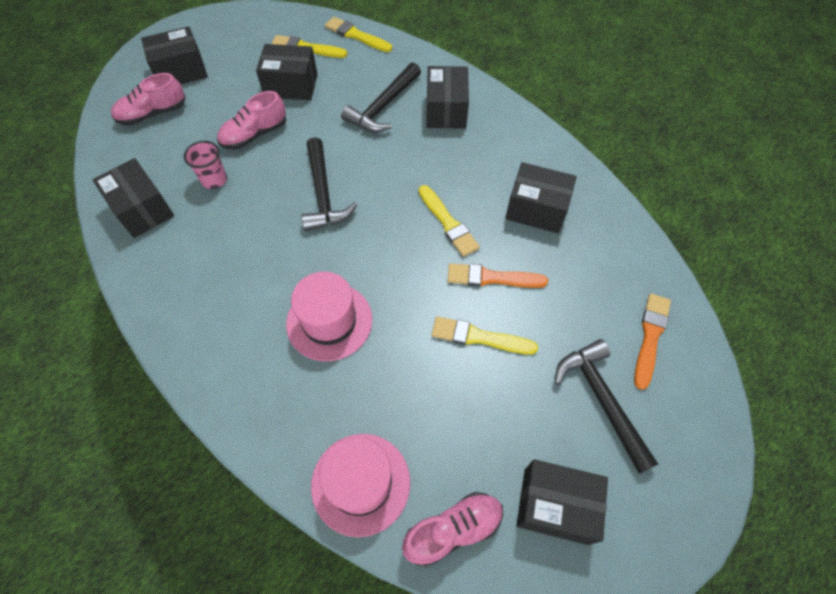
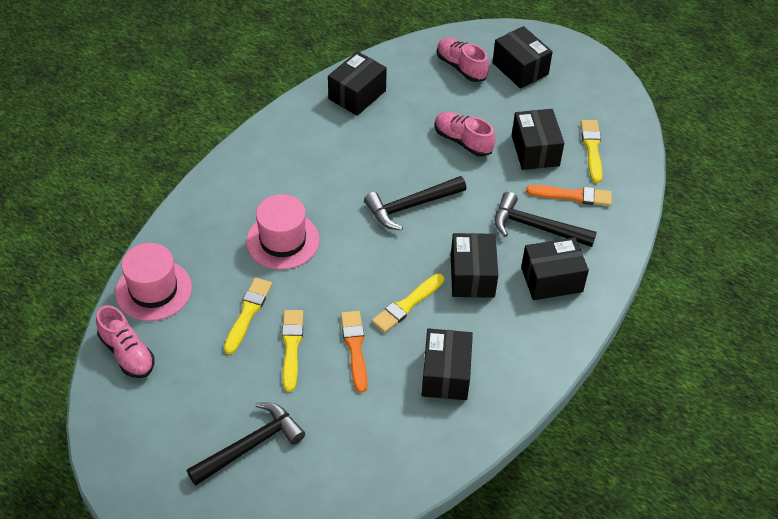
camera: 75 degrees right, 10 degrees down
pink cup [184,141,227,189] -> none
yellow brush [325,17,392,52] -> yellow brush moved to [224,278,272,354]
black box [516,459,608,545] -> black box moved to [451,233,498,298]
orange brush [634,293,671,390] -> orange brush moved to [526,185,612,206]

